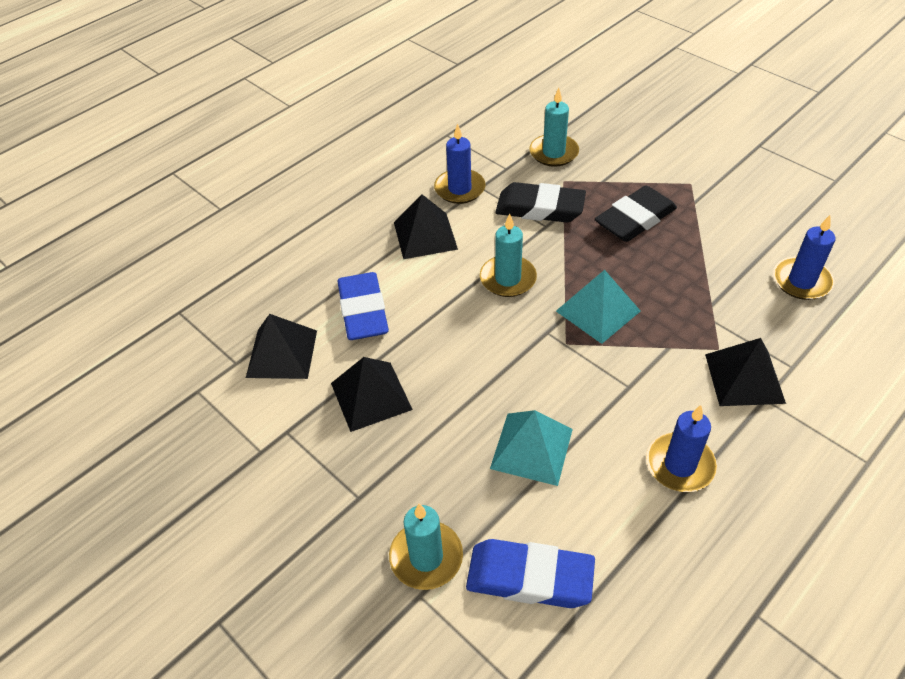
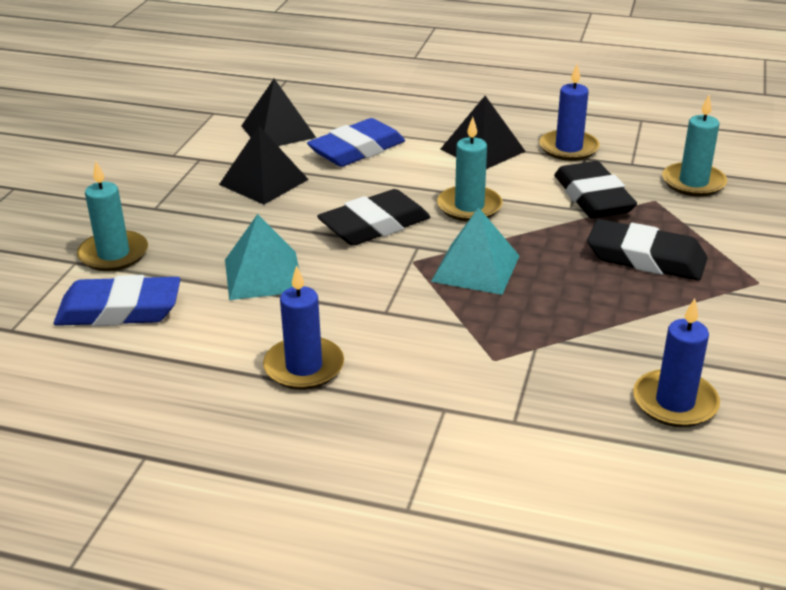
camera: 60 degrees right, 15 degrees down
blue eraser [466,539,595,608] -> blue eraser turned 75 degrees counterclockwise [54,275,181,326]
black pyramid [705,338,786,406] -> none
none -> black eraser [317,189,430,246]

